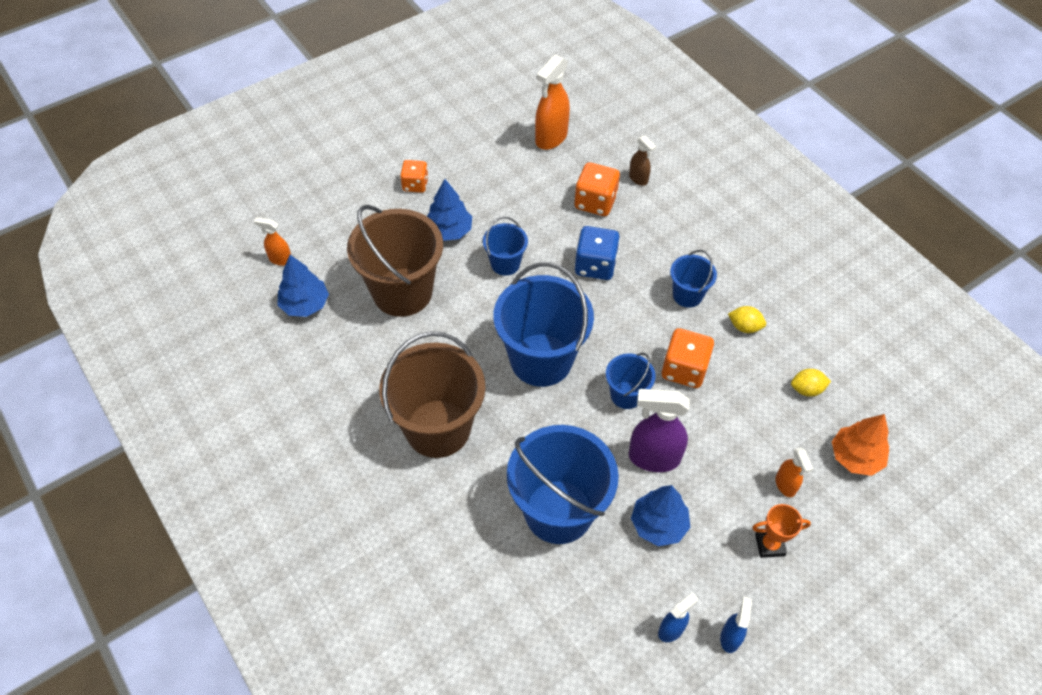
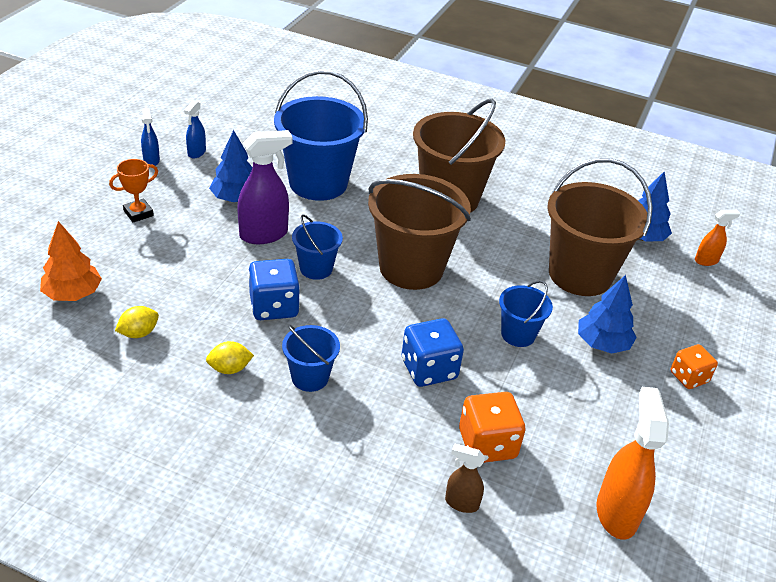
camera: 145 degrees right, 15 degrees down
blue bucket [493,262,594,387] -> brown bucket [368,174,471,290]
orange dice [662,328,714,388] -> blue dice [248,259,300,320]
orange spray bottle [776,447,813,497] -> none

